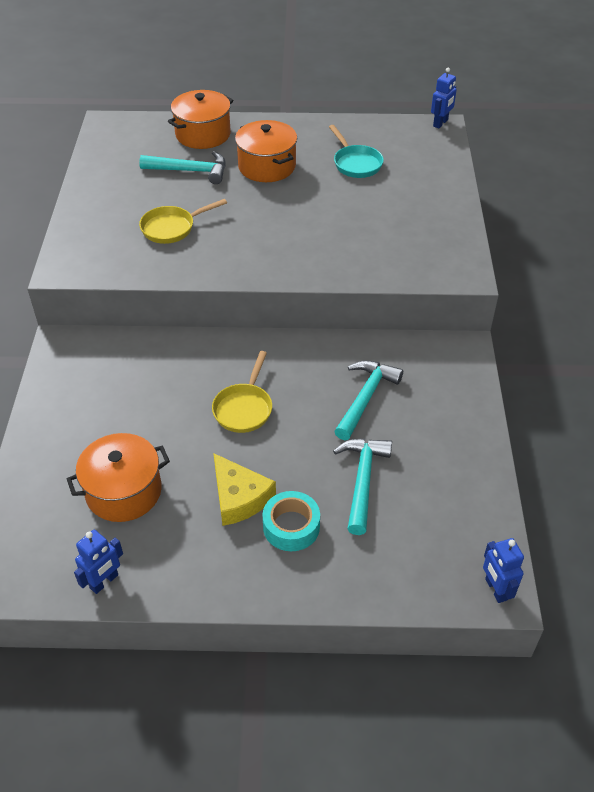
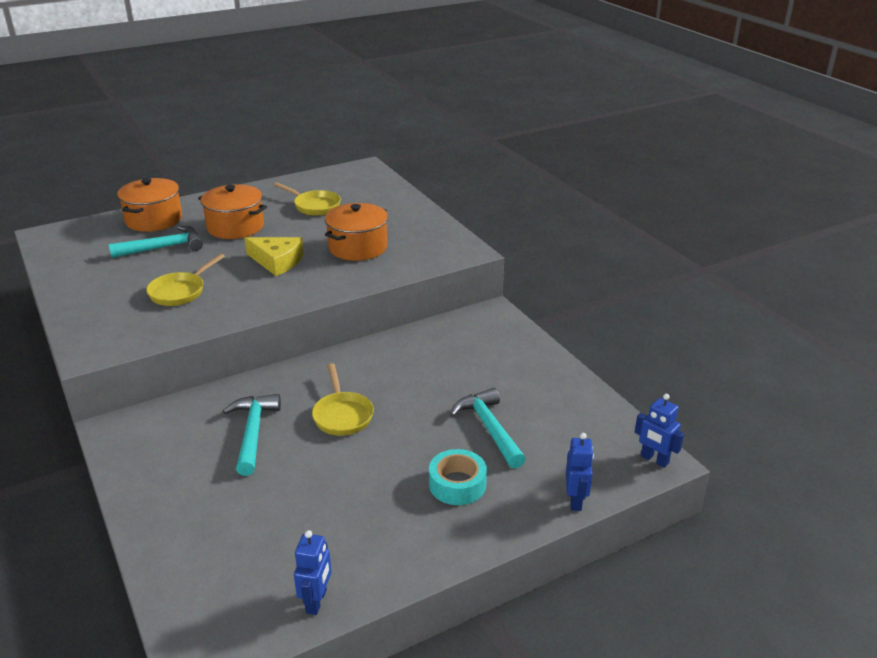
camera: 30 degrees left, 15 degrees down
orange pot [67,433,170,522] -> orange pot moved to [325,203,388,261]
yellow cheese [213,453,276,526] -> yellow cheese moved to [244,237,304,276]
turquoise pan [329,125,384,178] -> yellow pan [274,182,341,216]
turquoise hammer [334,360,403,440] -> turquoise hammer moved to [223,394,281,476]
blue robot [431,68,457,128] -> blue robot moved to [566,433,594,511]

